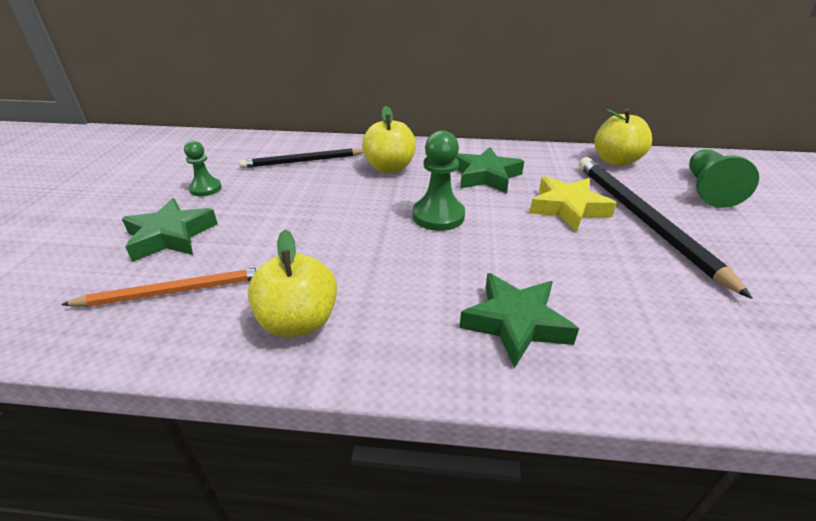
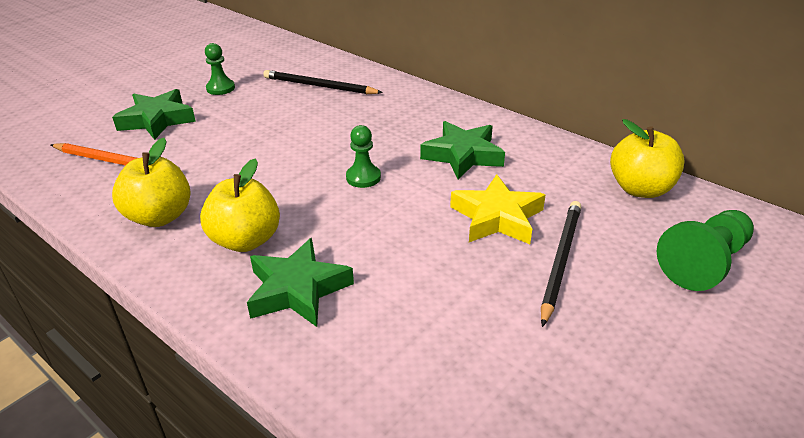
camera: 35 degrees right, 0 degrees up
yellow apple [362,106,416,173] -> yellow apple moved to [200,159,280,252]
green pawn [413,131,465,231] -> green pawn [346,125,381,188], size x0.63
black pencil [579,157,753,299] -> black pencil [541,201,581,327], size x0.63

